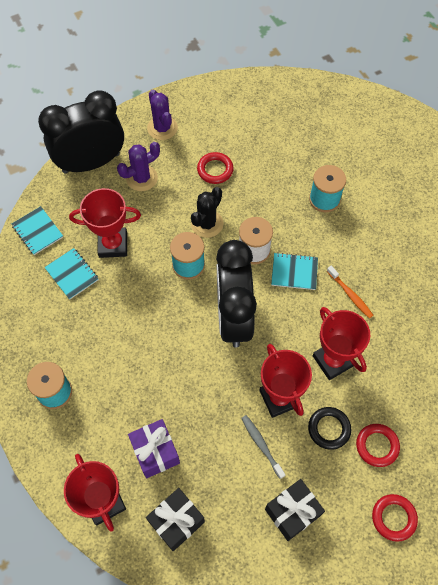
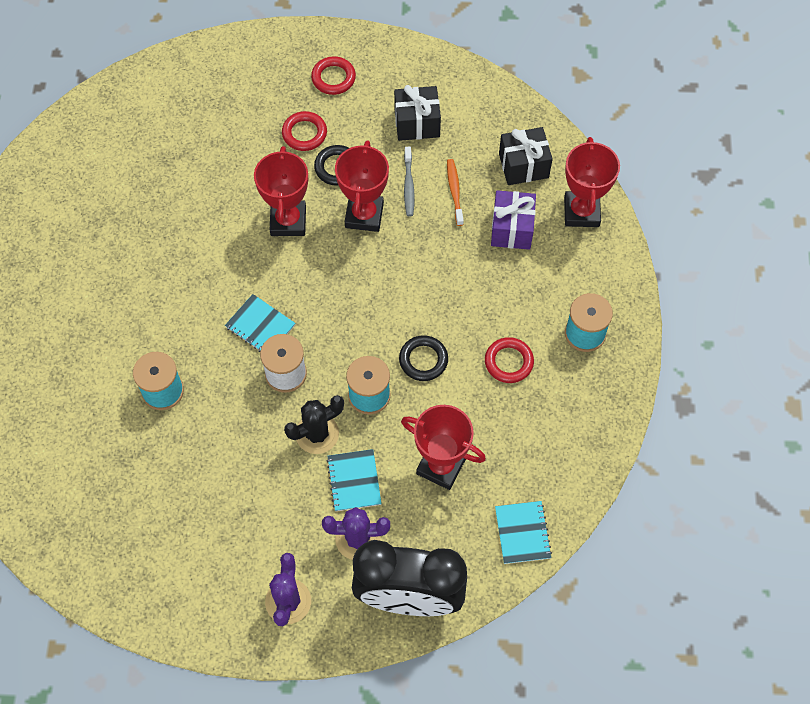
camera: 150 degrees left, 0 degrees up
turquoise notebook [44,248,99,300] -> turquoise notebook moved to [327,449,382,511]
red ring [197,152,234,184] -> red ring moved to [485,337,534,383]
black clock [216,240,257,348] -> none
orange toothbrush [327,266,373,318] -> orange toothbrush moved to [447,159,464,226]
none -> black ring [399,335,448,381]

